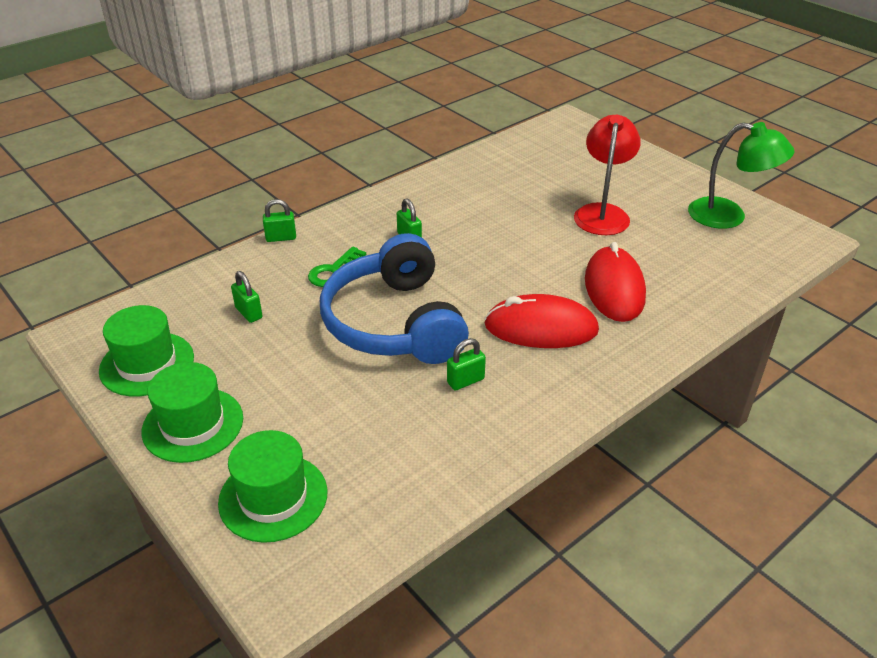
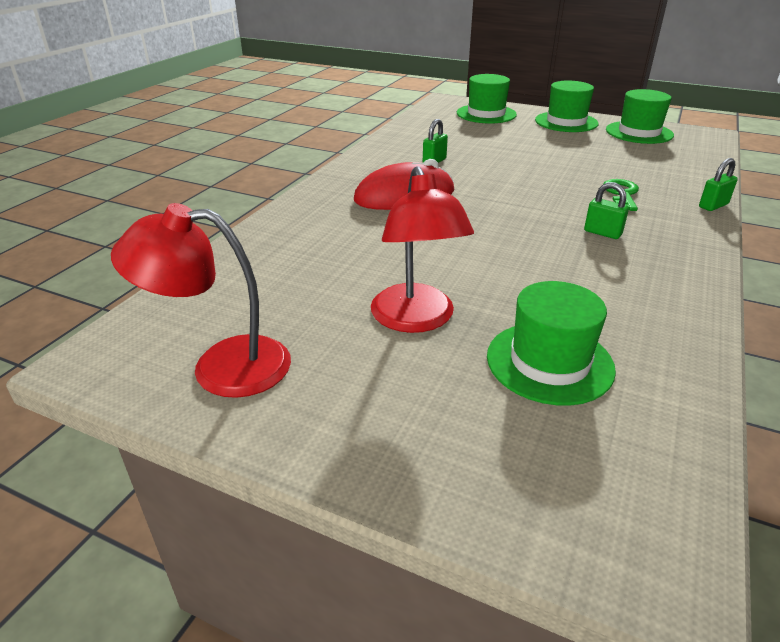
camera: 155 degrees right, 5 degrees down
green padlock [231,271,263,323] -> none
blue headphones [320,233,469,364] -> none
red mouse [585,242,646,322] -> none
green lamp [688,122,794,229] -> red lamp [111,203,291,398]
none -> green hat [487,281,616,406]

